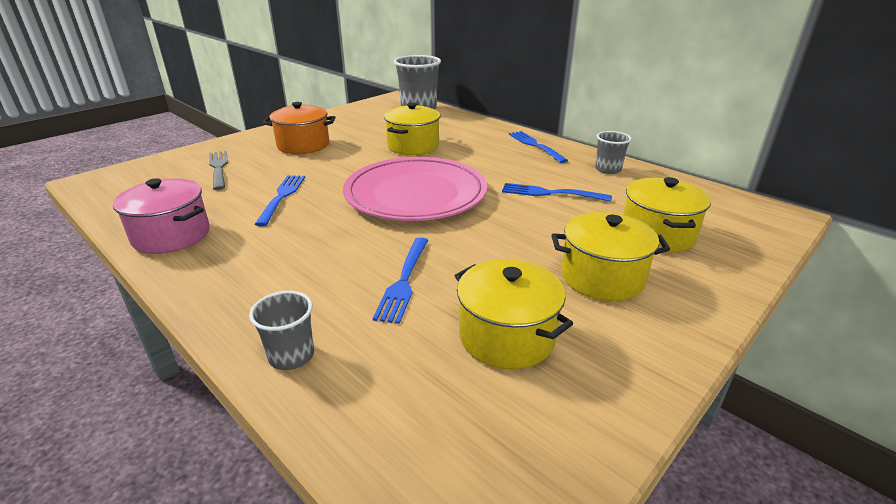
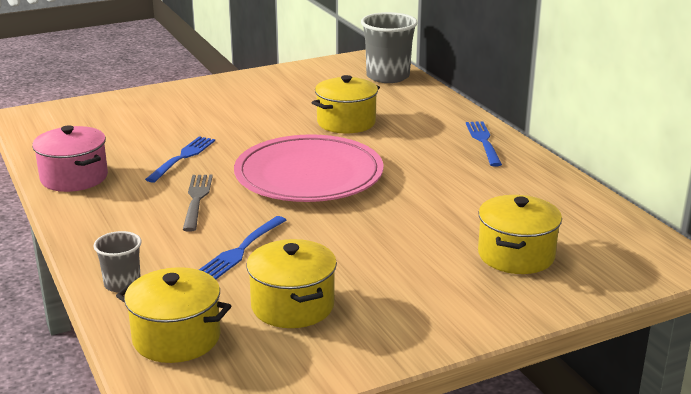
camera: 20 degrees right, 5 degrees down
grey fork [209,151,228,190] -> grey fork moved to [183,175,213,232]
orange pot [263,102,335,154] -> none
blue fork [502,183,612,202] -> none
yellow pot [551,212,670,301] -> yellow pot moved to [116,267,231,363]
grey cup [595,131,632,174] -> none

